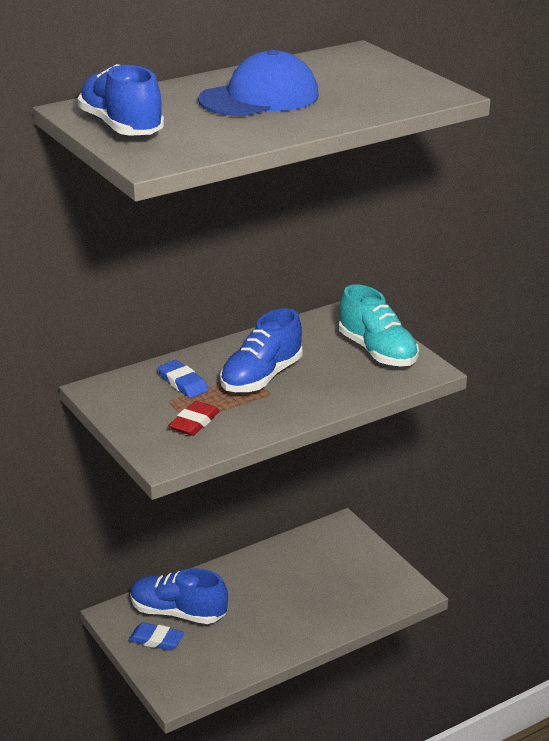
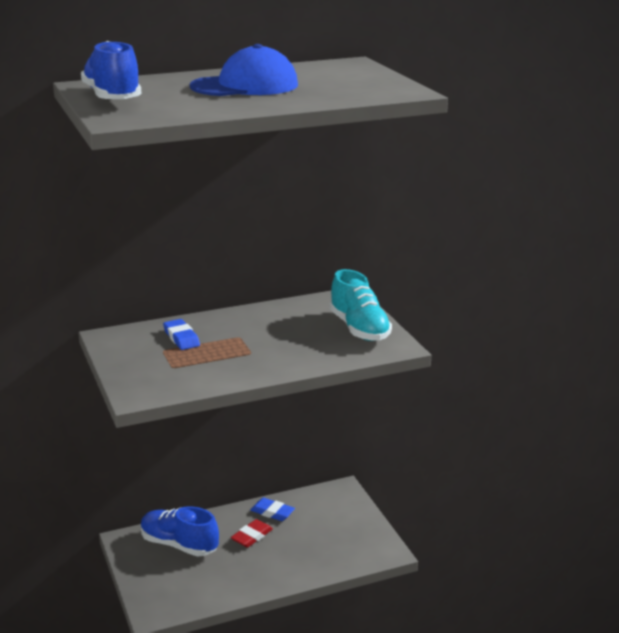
camera: 10 degrees right, 5 degrees down
blue eraser [128,622,184,651] -> blue eraser moved to [250,498,295,521]
red eraser [168,401,220,436] -> red eraser moved to [231,519,273,547]
blue shoe [220,308,302,393] -> none

